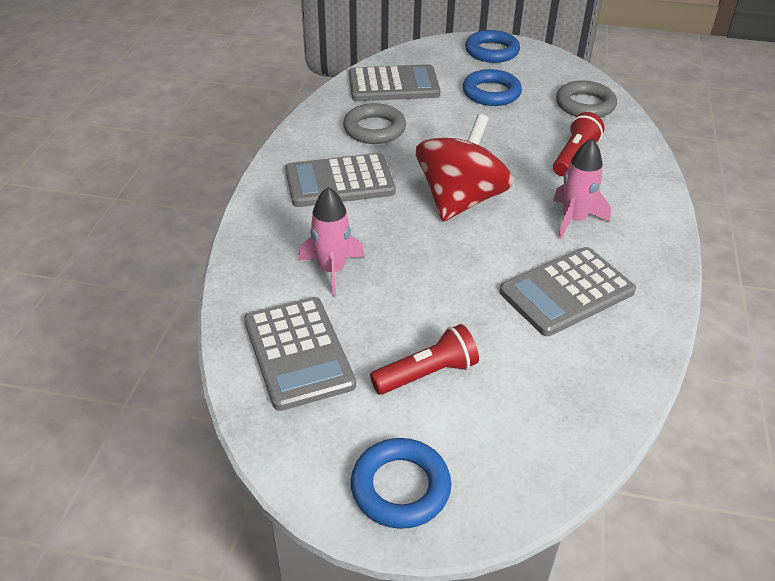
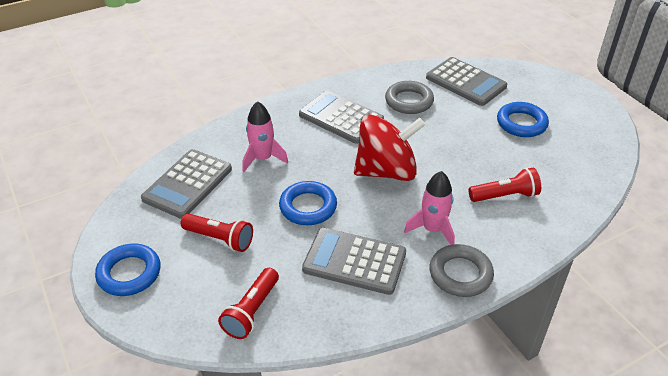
camera: 50 degrees right, 0 degrees up
blue ring [465,30,520,63] -> blue ring moved to [279,181,337,225]
grey ring [556,81,617,118] -> grey ring moved to [430,244,494,297]
none -> red flashlight [218,268,279,339]

